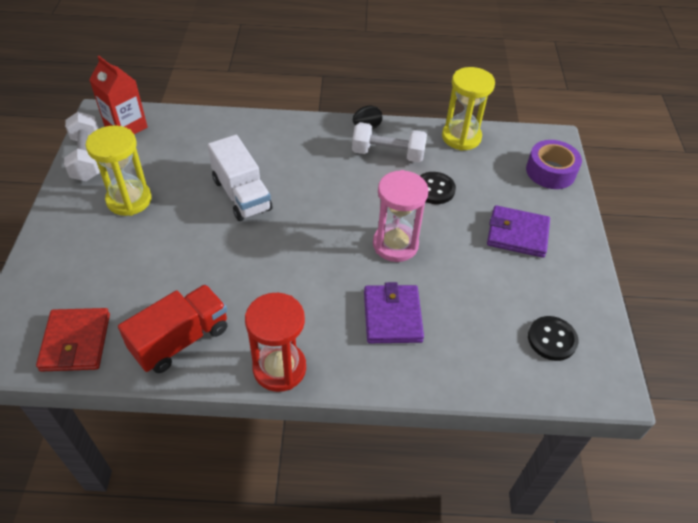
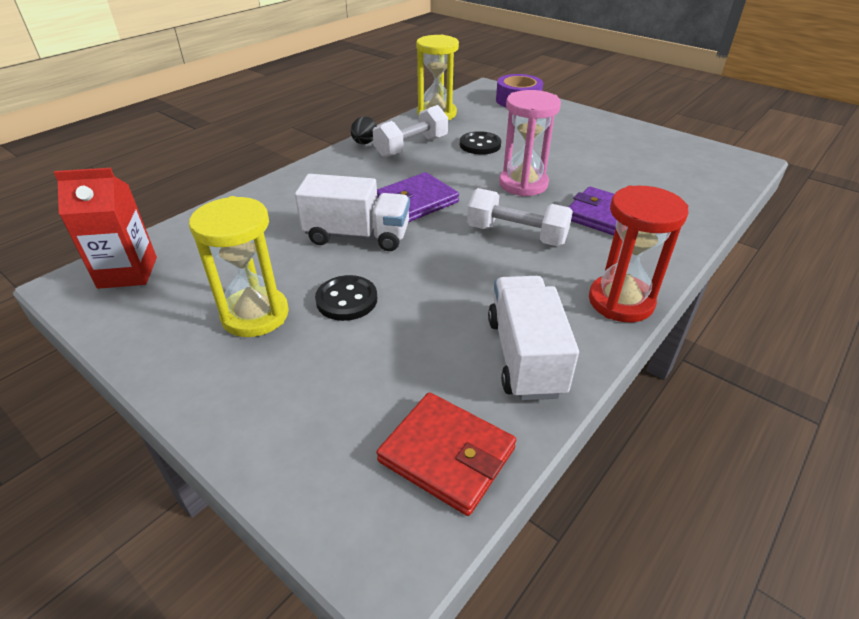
camera: 50 degrees left, 10 degrees down
white dumbbell [64,112,100,181] -> white dumbbell moved to [467,188,573,246]
red truck [118,284,227,373] -> white truck [488,276,579,400]
purple wallet [487,205,550,258] -> purple wallet moved to [377,172,459,222]
black button [528,316,578,361] -> black button moved to [315,275,377,321]

